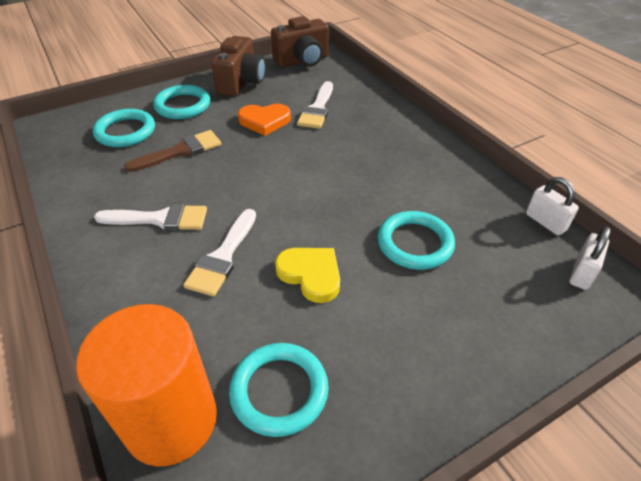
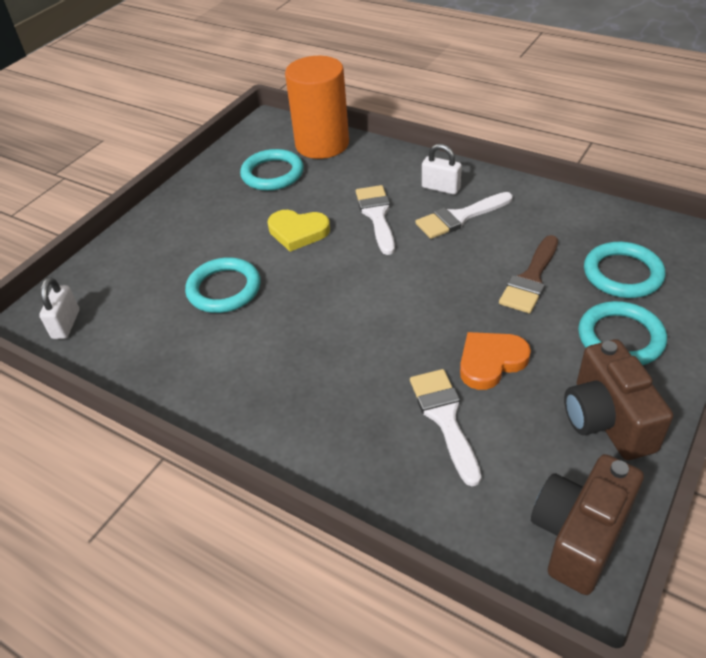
camera: 155 degrees right, 0 degrees up
white padlock [526,177,579,235] -> white padlock moved to [422,144,462,195]

